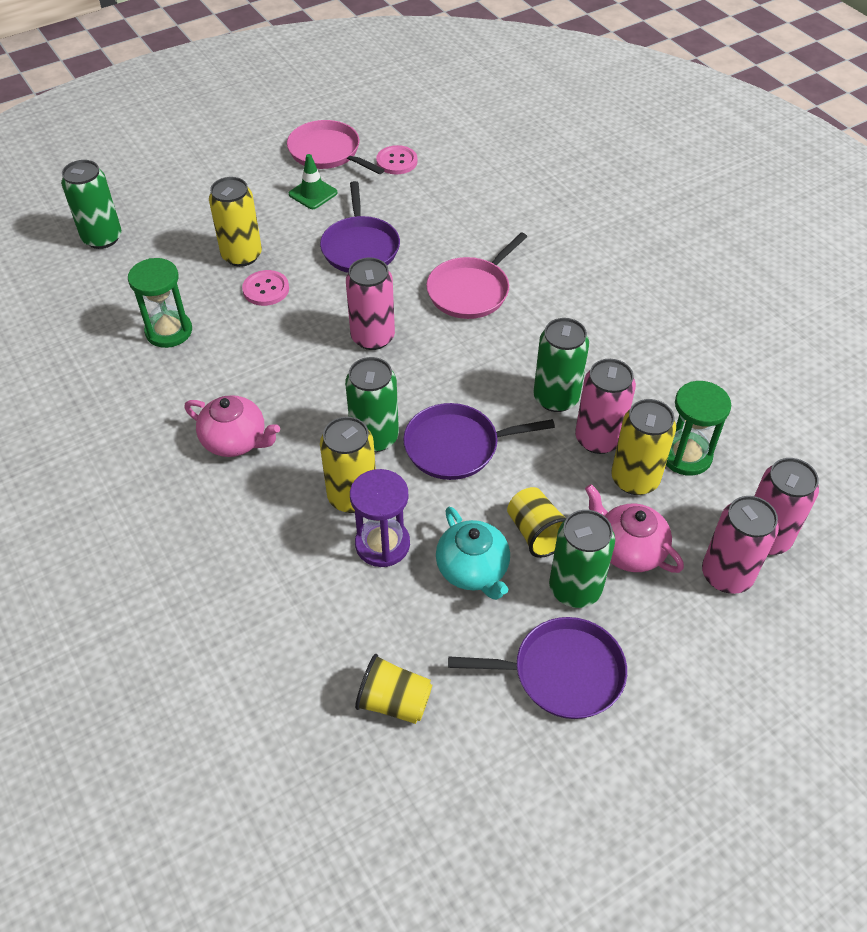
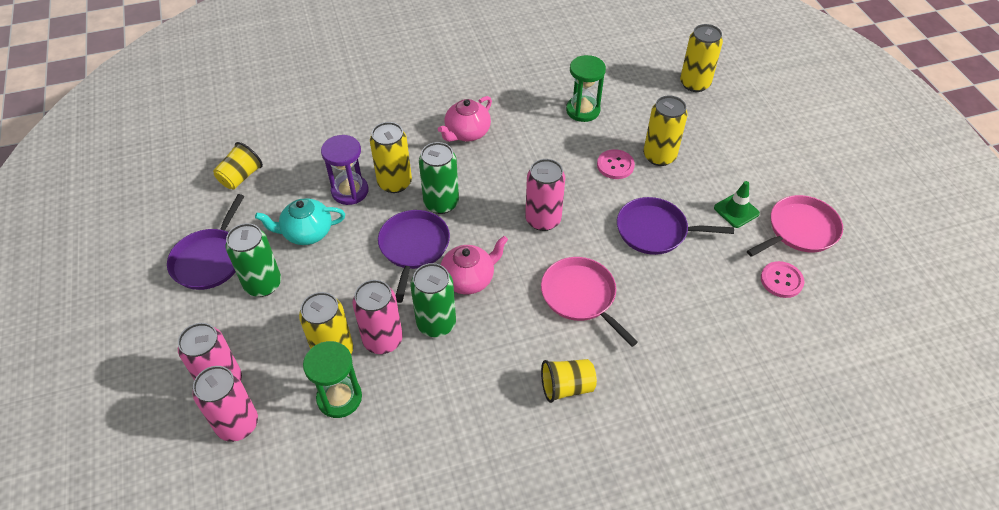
camera: 105 degrees right, 0 degrees up
green can [61,160,121,249] -> yellow can [680,24,723,92]
yellow cup [507,487,567,558] -> yellow cup moved to [541,359,597,403]
pink teapot [585,484,684,573] -> pink teapot moved to [441,236,508,294]

